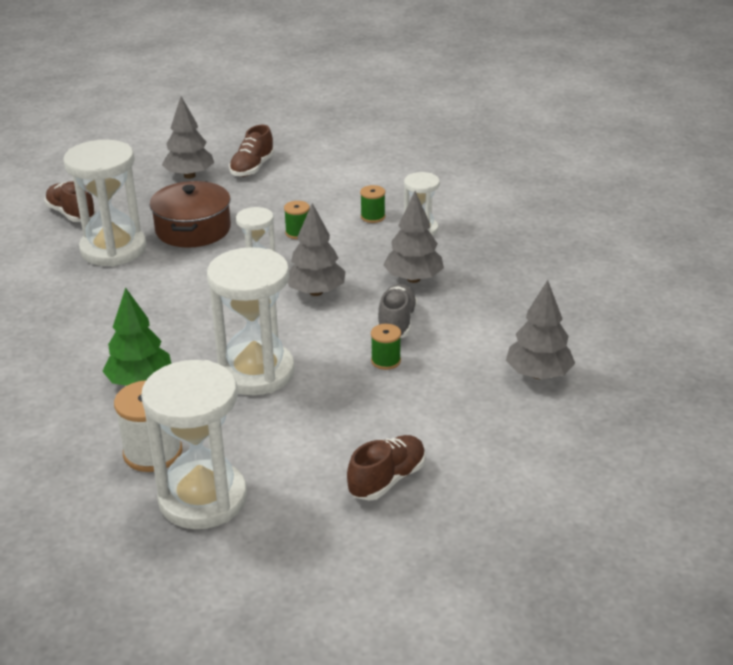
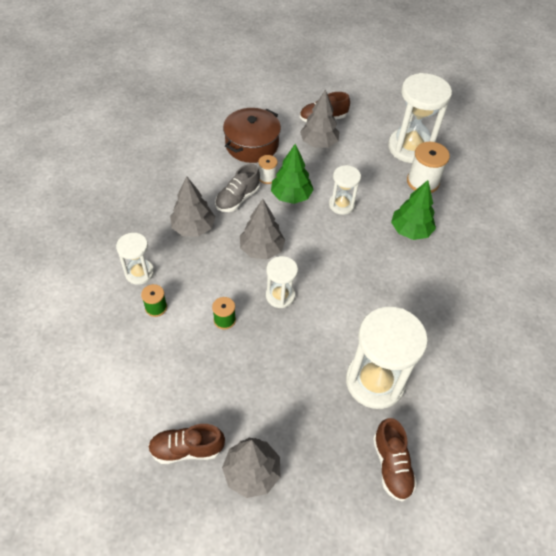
camera: 150 degrees left, 20 degrees up
brown pot [150,181,231,248] -> brown pot moved to [223,108,281,163]
white hourglass [207,247,295,395] -> white hourglass [329,165,361,215], size x0.54
brown shoe [229,125,274,177] -> brown shoe turned 150 degrees counterclockwise [148,424,225,464]
green spool [371,324,401,370] -> white spool [258,155,278,184]
grey tree [506,280,575,379] -> grey tree moved to [300,89,340,148]
none -> green tree [271,144,314,204]

